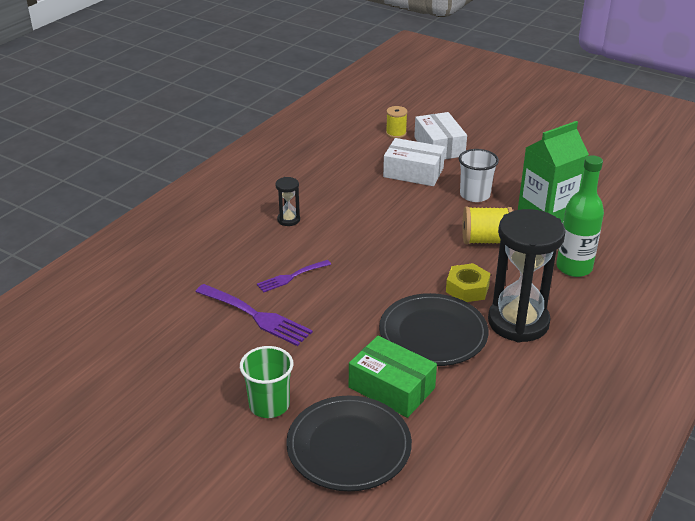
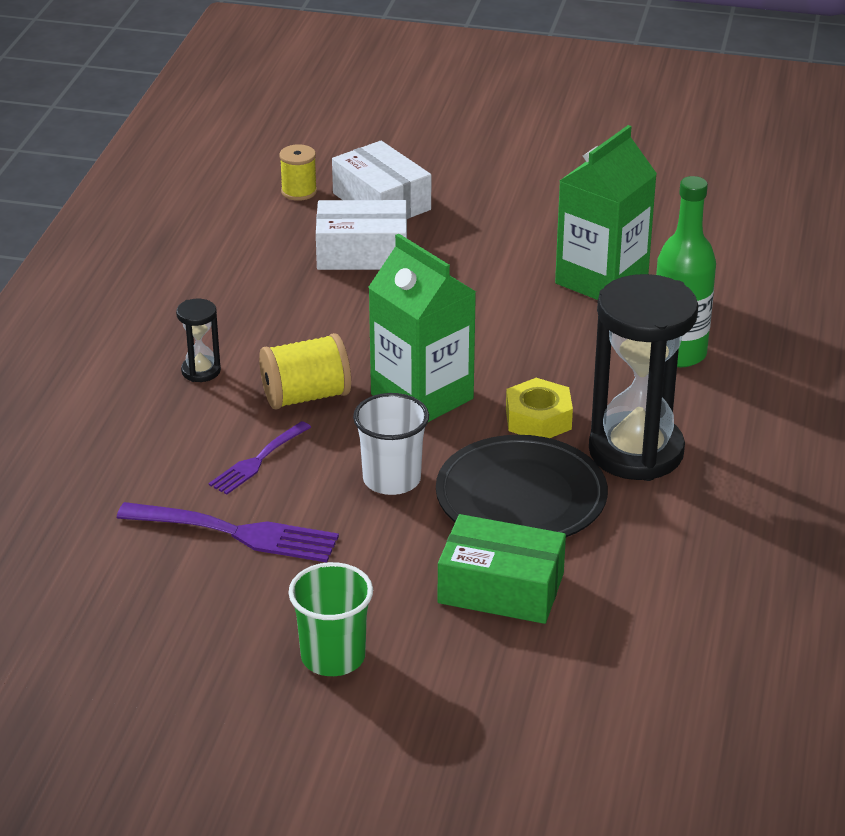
camera: 20 degrees left, 0 degrees up
black plate [286,396,412,491] -> none
white cup [459,149,499,202] -> white cup moved to [353,393,429,495]
yellow spool [462,207,513,244] -> yellow spool moved to [259,333,351,409]
none -> green carton [368,234,476,422]

